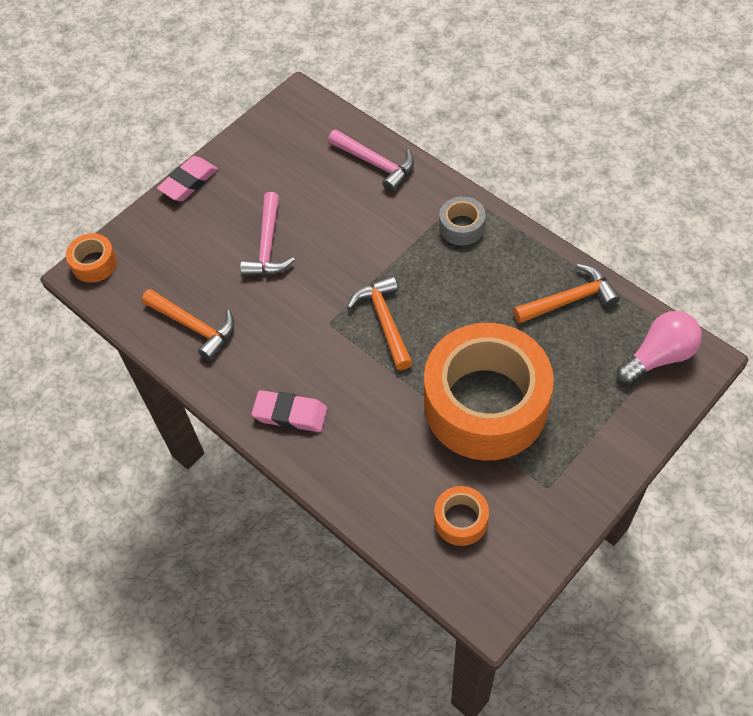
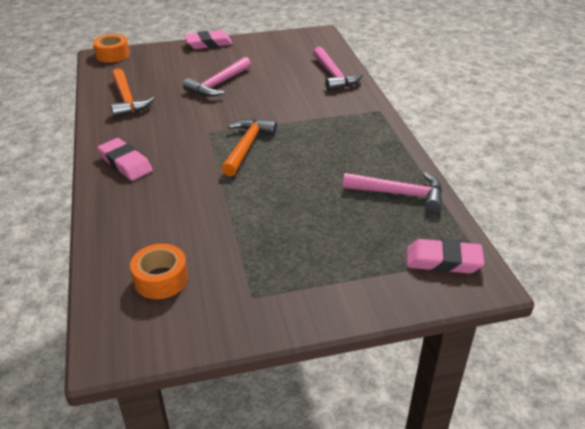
camera: 30 degrees right, 20 degrees down
orange tape [424,323,554,461] -> none
grey tape [439,196,486,245] -> none
orange hammer [513,264,620,324] -> pink hammer [343,172,442,212]
pink light bulb [617,311,702,384] -> pink eraser [407,239,485,274]

